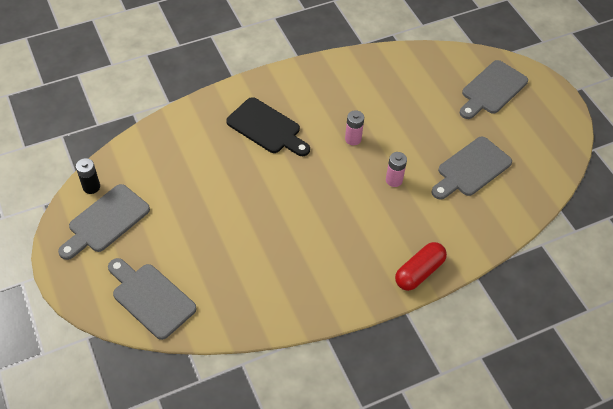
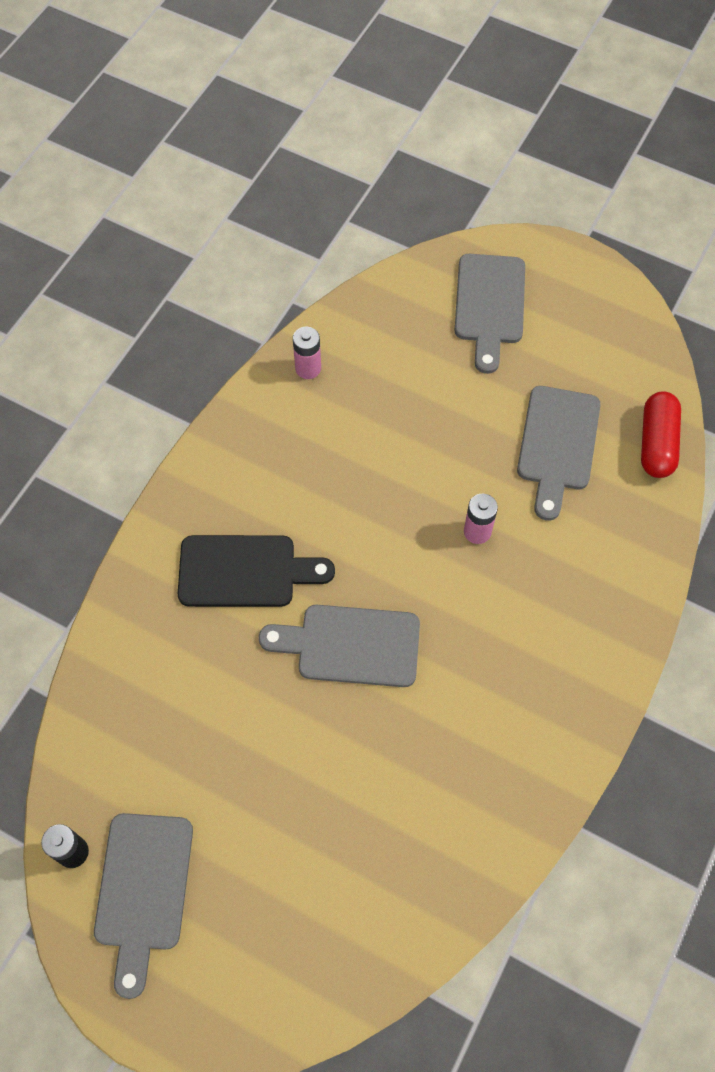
camera: 35 degrees left, 10 degrees up
grey cutting board [108,258,197,340] -> grey cutting board moved to [259,605,420,687]
pink battery [345,110,364,145] -> pink battery moved to [293,327,321,379]
red capsule [395,242,447,291] -> red capsule moved to [641,391,681,478]

